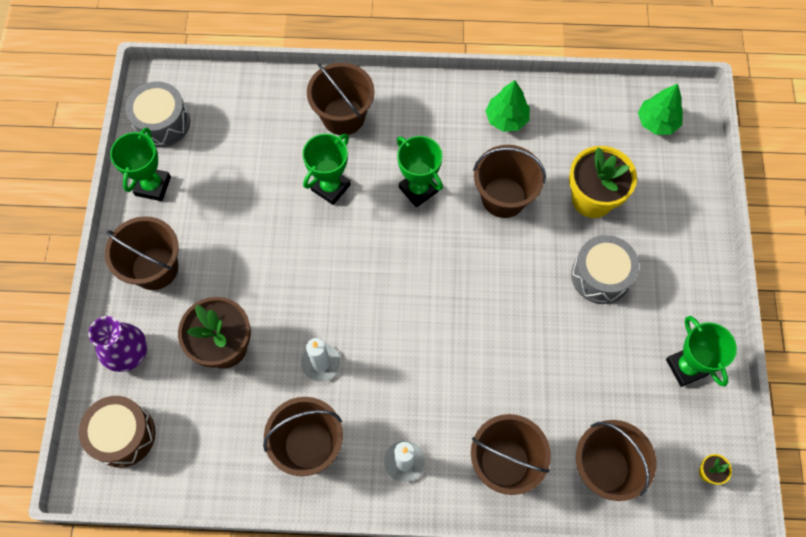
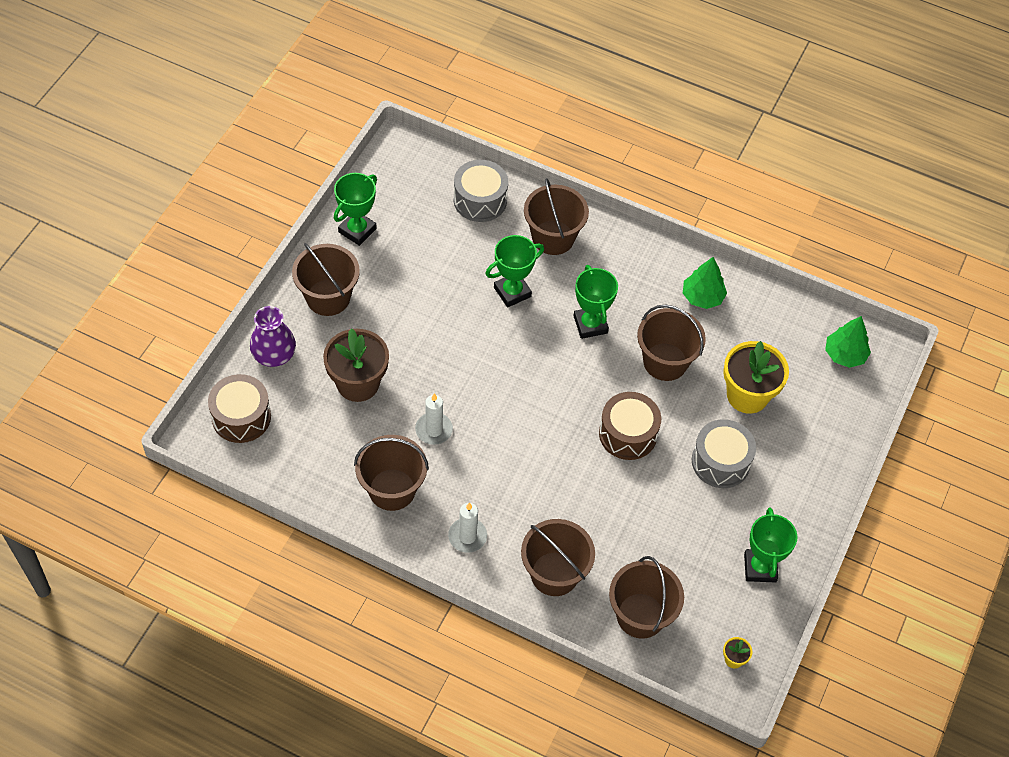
camera: 20 degrees right, 10 degrees down
grey drum [125,81,190,147] -> grey drum moved to [454,160,508,222]
none -> brown drum [599,392,661,460]

